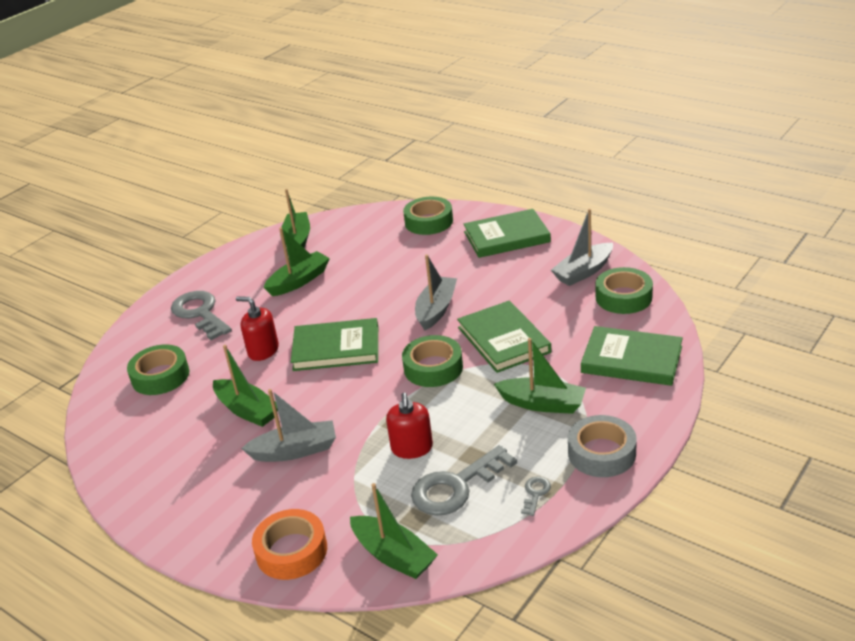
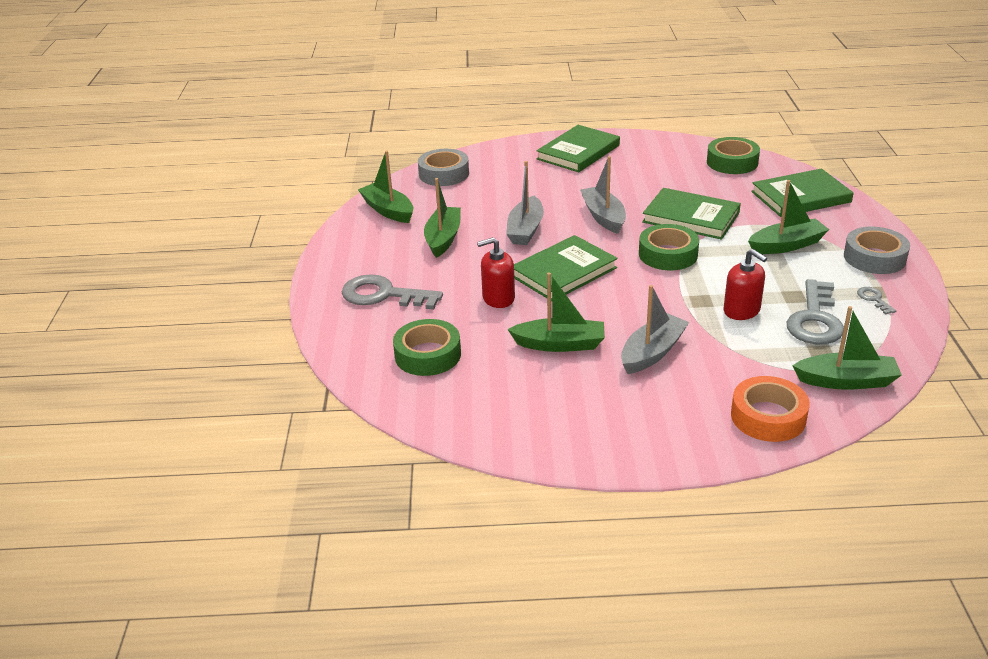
camera: 40 degrees left, 0 degrees up
green tape [403,197,453,235] -> none
grey boat [551,209,613,286] -> grey boat moved to [506,161,544,245]
none -> grey tape [418,149,469,186]

